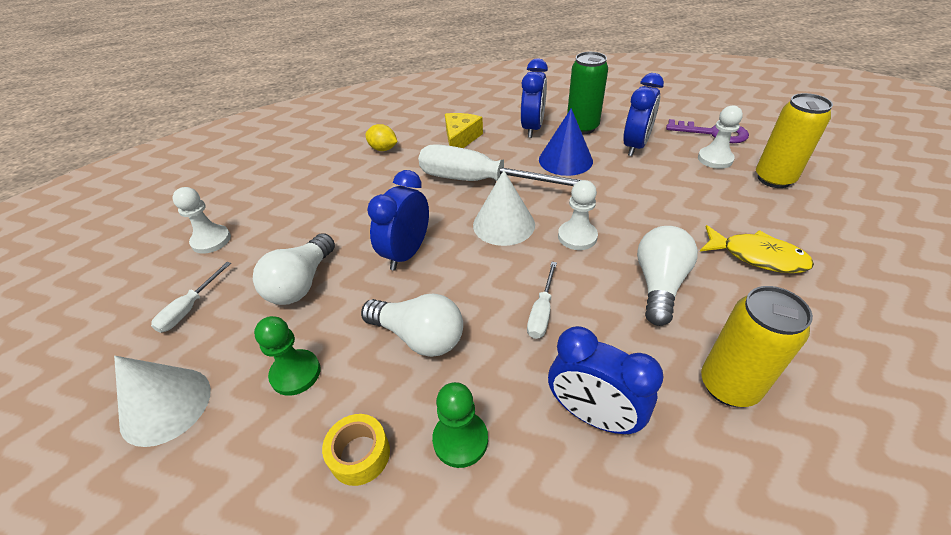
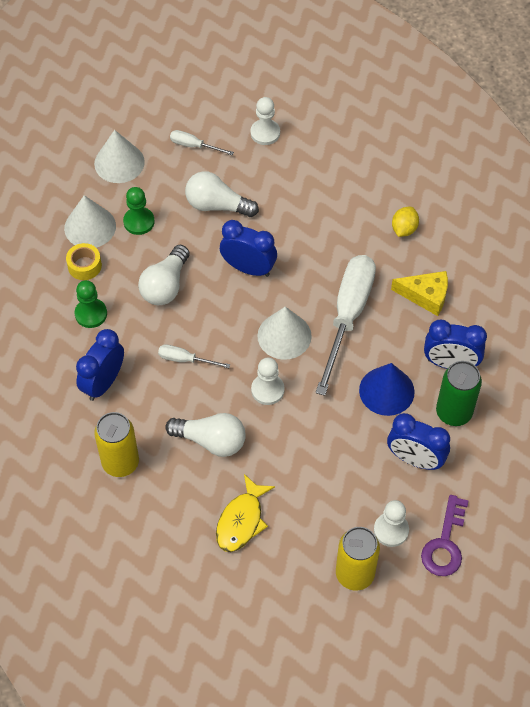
camera: 85 degrees right, 15 degrees up
none -> white cone [64,195,116,248]

